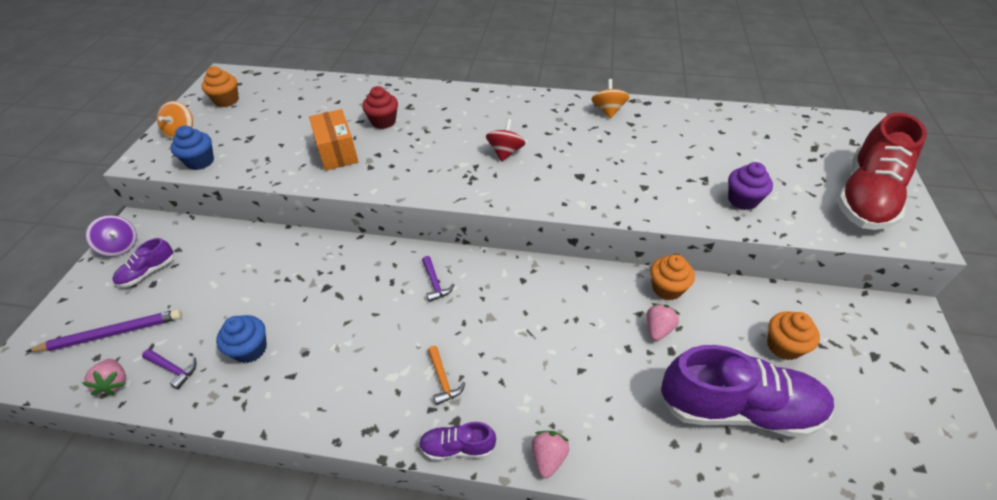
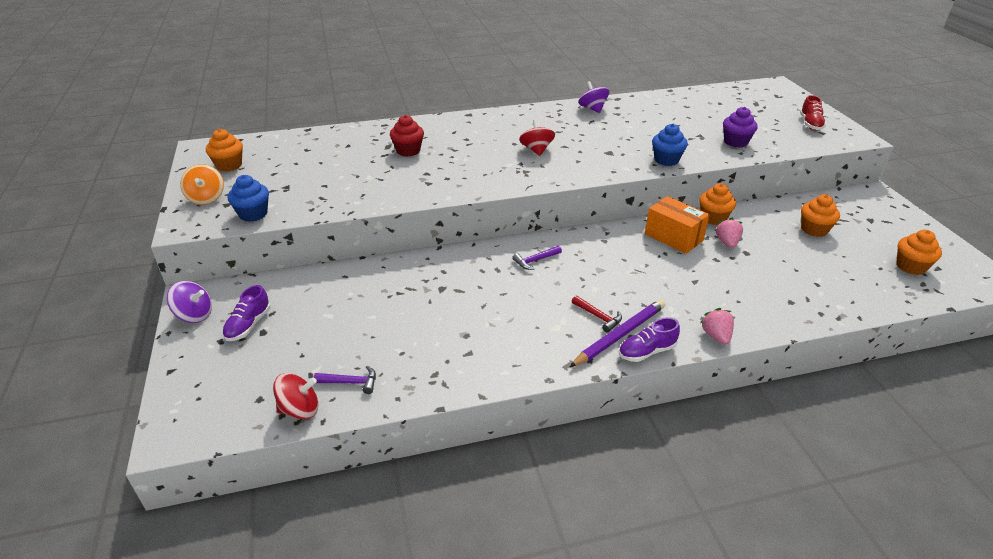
camera: 25 degrees left, 10 degrees down
purple pencil [26,309,182,352] -> purple pencil moved to [570,299,665,367]
pink strawberry [82,359,126,395] -> red spinning top [273,373,318,419]
blue cupcake [216,315,267,363] -> blue cupcake moved to [652,124,688,166]
orange box [309,109,359,171] -> orange box moved to [645,196,710,254]
purple hammer [422,256,454,302] -> purple hammer turned 105 degrees clockwise [512,246,562,270]
orange hammer [428,346,465,405] -> red hammer [572,296,622,333]
orange spinning top [591,79,629,119] -> purple spinning top [578,81,610,113]
purple shoe [659,345,834,438] -> none
red shoe [837,113,927,230] -> red shoe [800,95,826,130], size x0.45
none -> orange cupcake [896,230,942,275]

